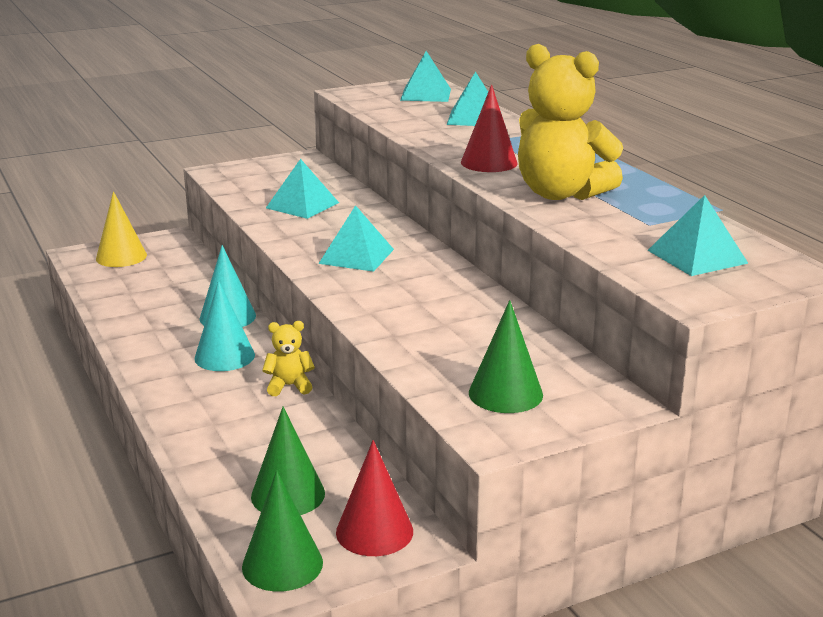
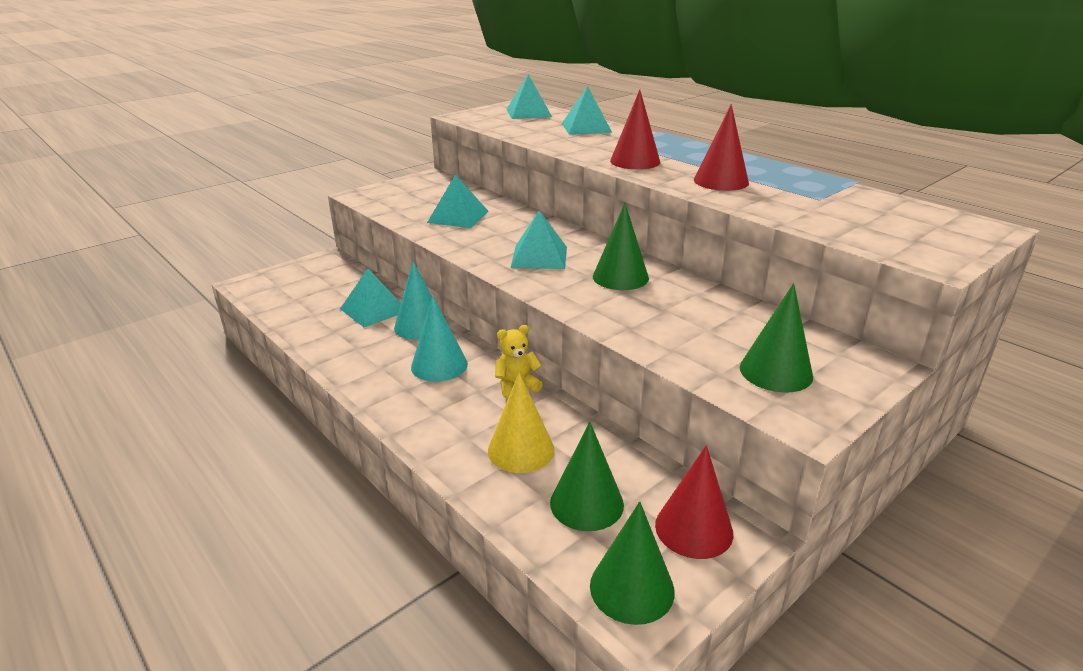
camera: 15 degrees left, 5 degrees up
yellow cone [96,191,147,267] -> yellow cone moved to [488,373,555,473]
yellow teddy bear [518,44,623,200] -> red cone [694,104,749,191]
turquoise pyramid [647,195,749,276] -> turquoise pyramid moved to [340,269,401,327]
none -> green cone [593,203,649,290]

